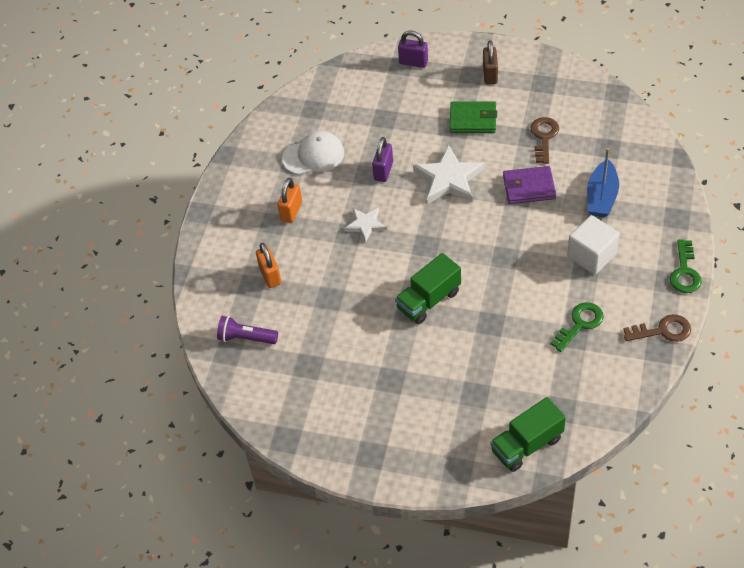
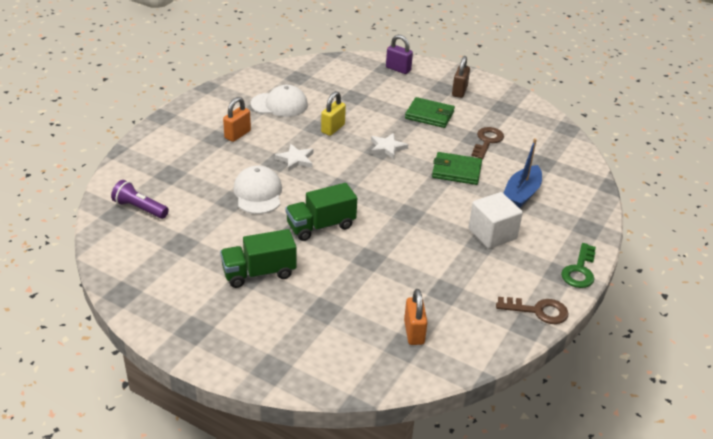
camera: 10 degrees right, 15 degrees down
orange padlock [256,243,281,288] -> orange padlock moved to [404,289,428,345]
purple padlock [372,137,393,182] -> yellow padlock [321,91,346,136]
white star [413,144,485,204] -> white star [371,133,408,159], size x0.58
green truck [490,397,566,472] -> green truck moved to [220,229,297,288]
purple wallet [503,166,556,204] -> green wallet [432,152,482,185]
green key [550,302,604,352] -> none
none -> white cap [233,166,282,214]

